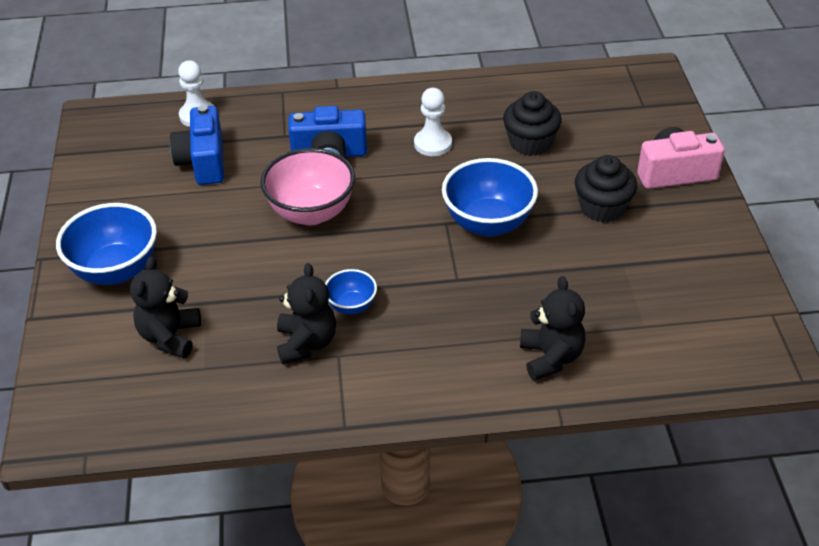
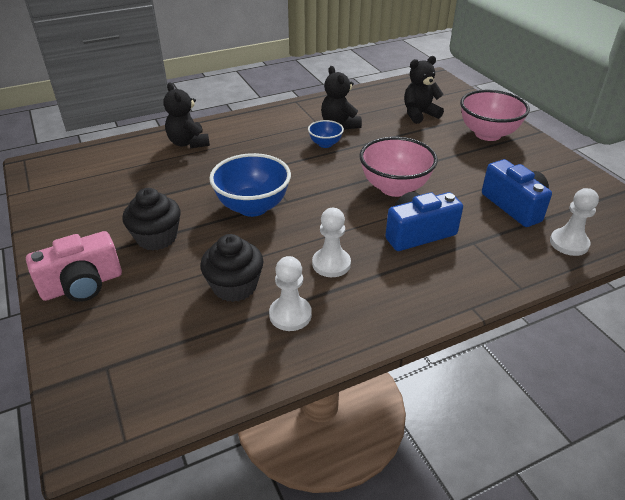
camera: 160 degrees right, 5 degrees down
blue bowl [56,203,157,285] -> pink bowl [460,90,530,141]
black teddy bear [130,257,201,358] -> black teddy bear turned 105 degrees counterclockwise [404,56,444,124]
none -> white pawn [269,256,312,331]

